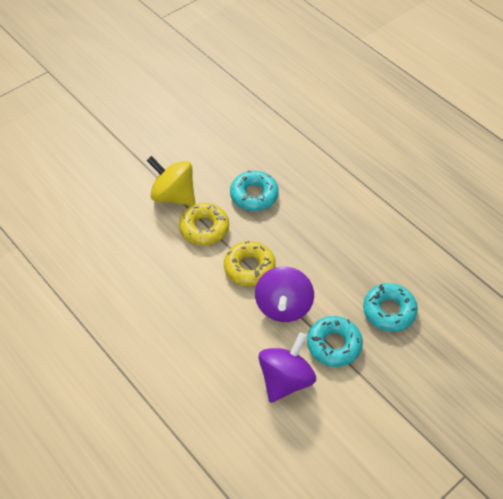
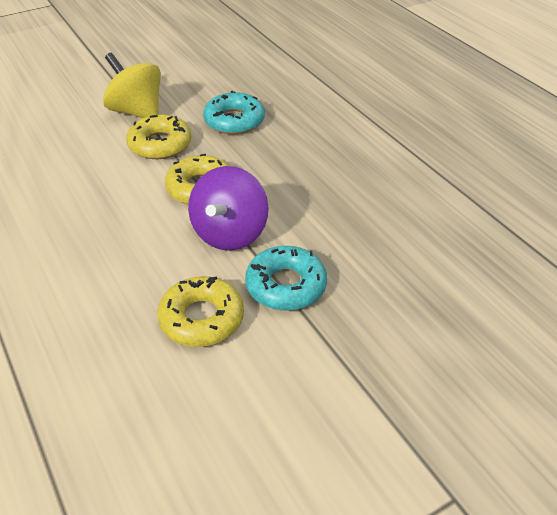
camera: 10 degrees right, 10 degrees down
purple spinning top [259,332,316,403] -> yellow donut [157,276,244,347]
turquoise donut [363,283,418,332] -> none

